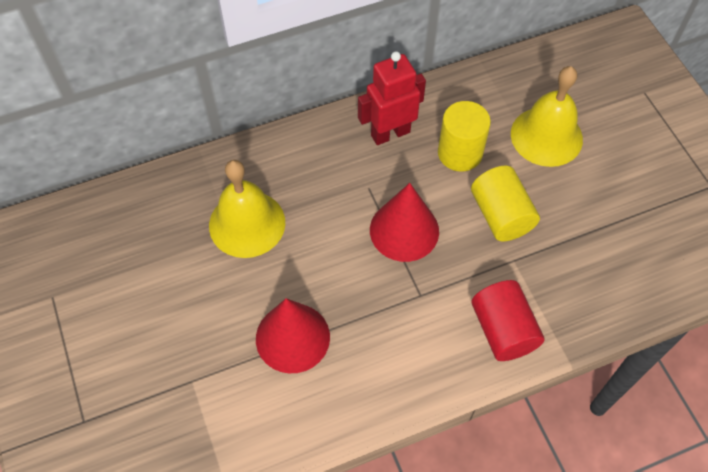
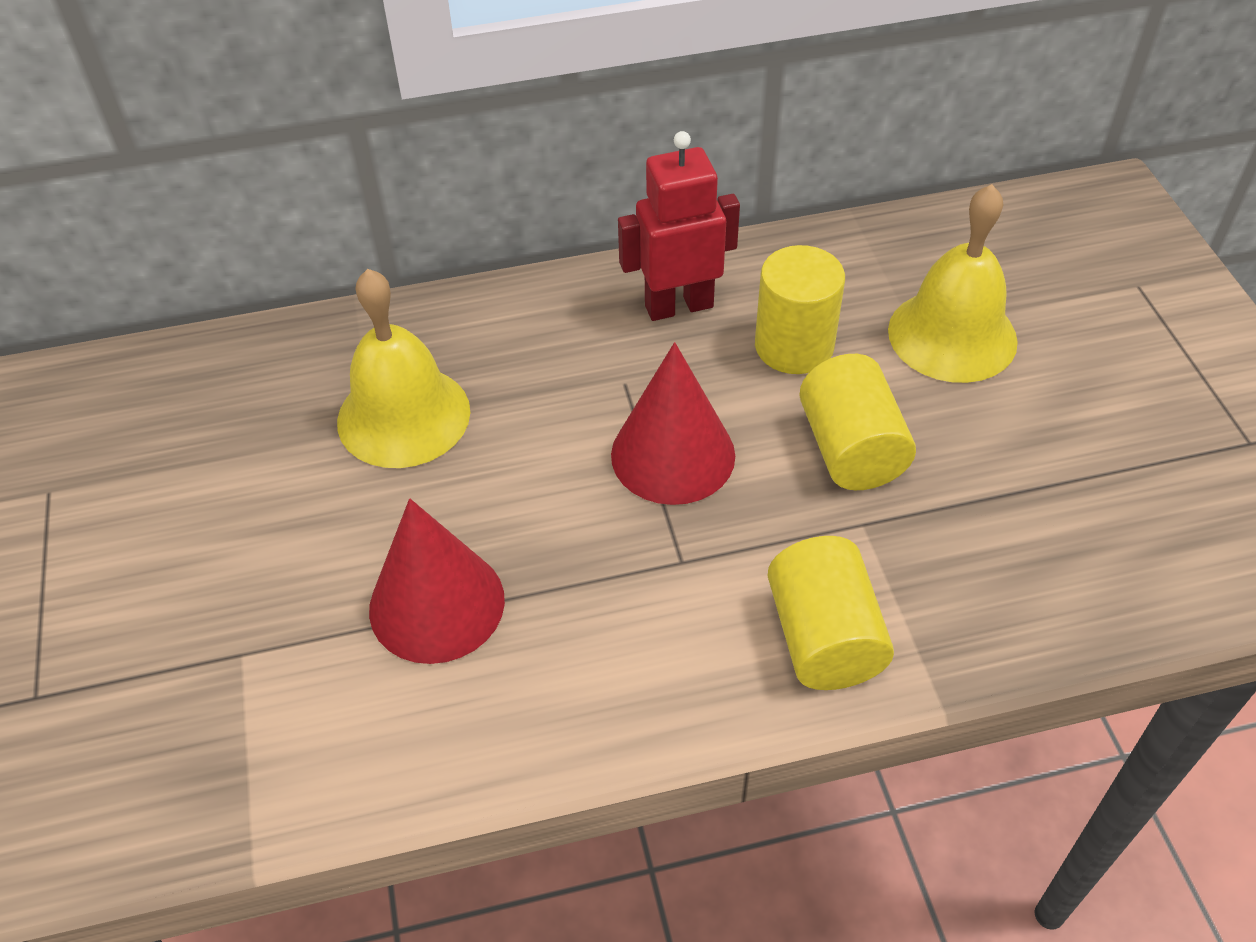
camera: 10 degrees right, 10 degrees down
red cylinder [471,280,544,361] -> yellow cylinder [768,536,894,690]

